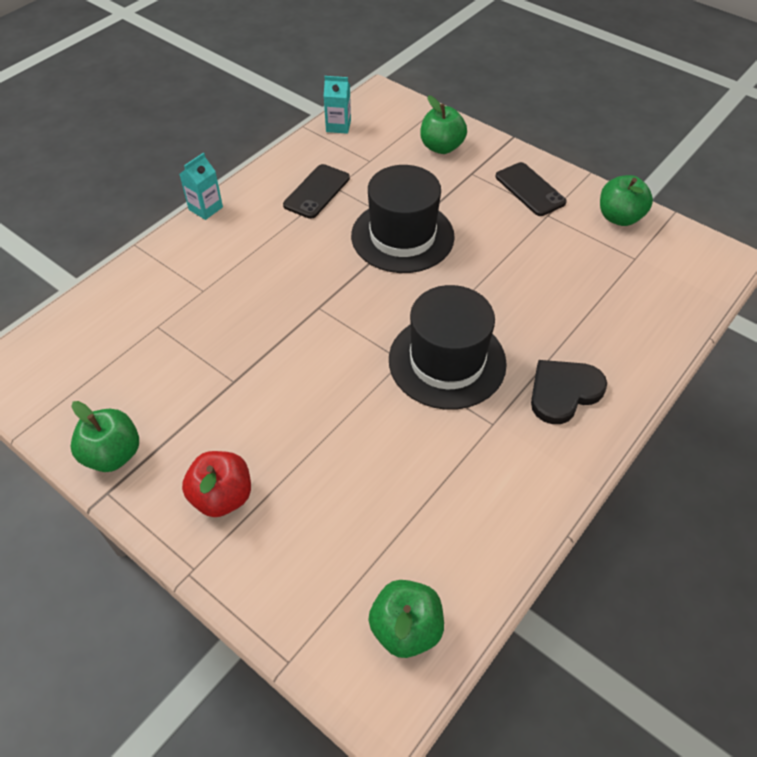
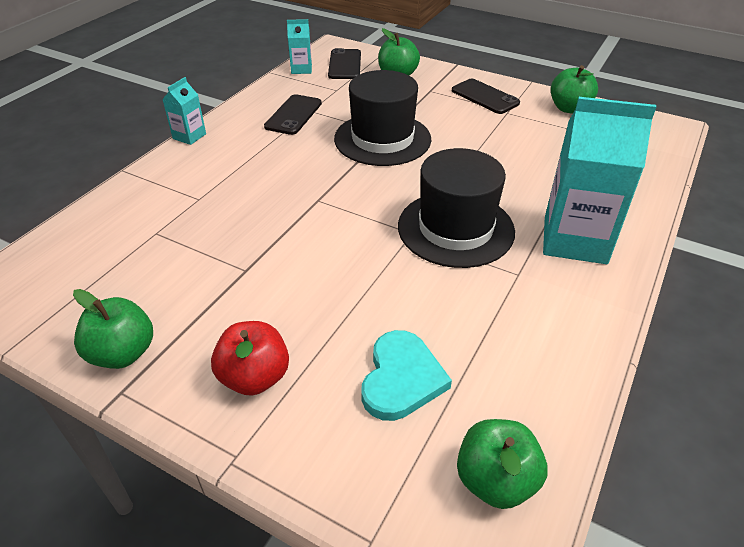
camera: 10 degrees left, 10 degrees down
black heart [531,360,607,424] -> turquoise carton [543,97,656,264]
none -> black phone [328,48,361,79]
none -> turquoise heart [361,330,452,421]

